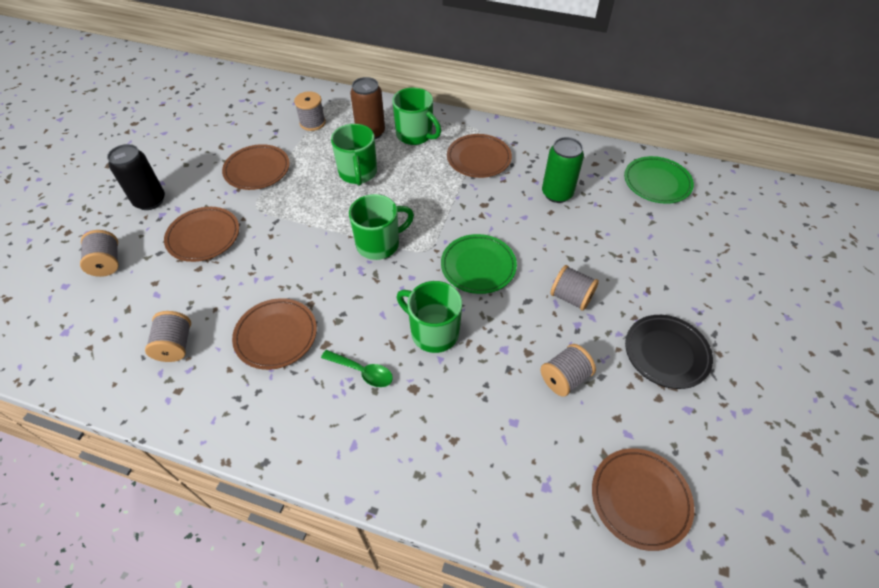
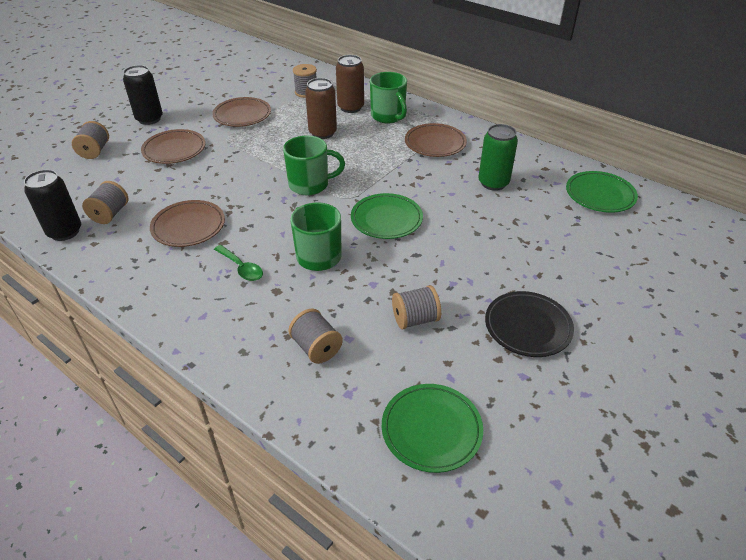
camera: 20 degrees right, 10 degrees down
green mug [331,124,377,186] -> brown can [305,78,337,139]
grey spool [550,265,599,311] -> grey spool moved to [288,309,343,364]
brown plate [592,448,694,551] -> green plate [382,384,483,473]
none -> black can [24,170,81,241]

